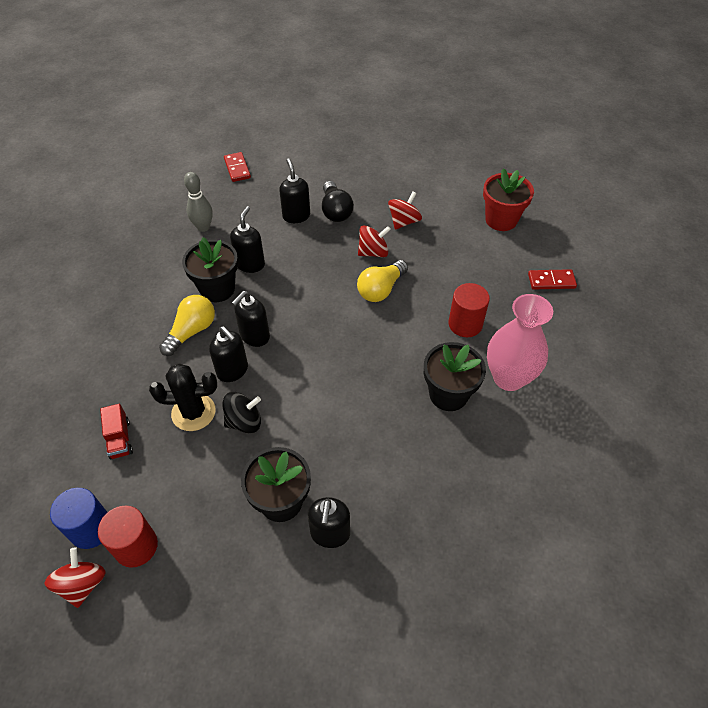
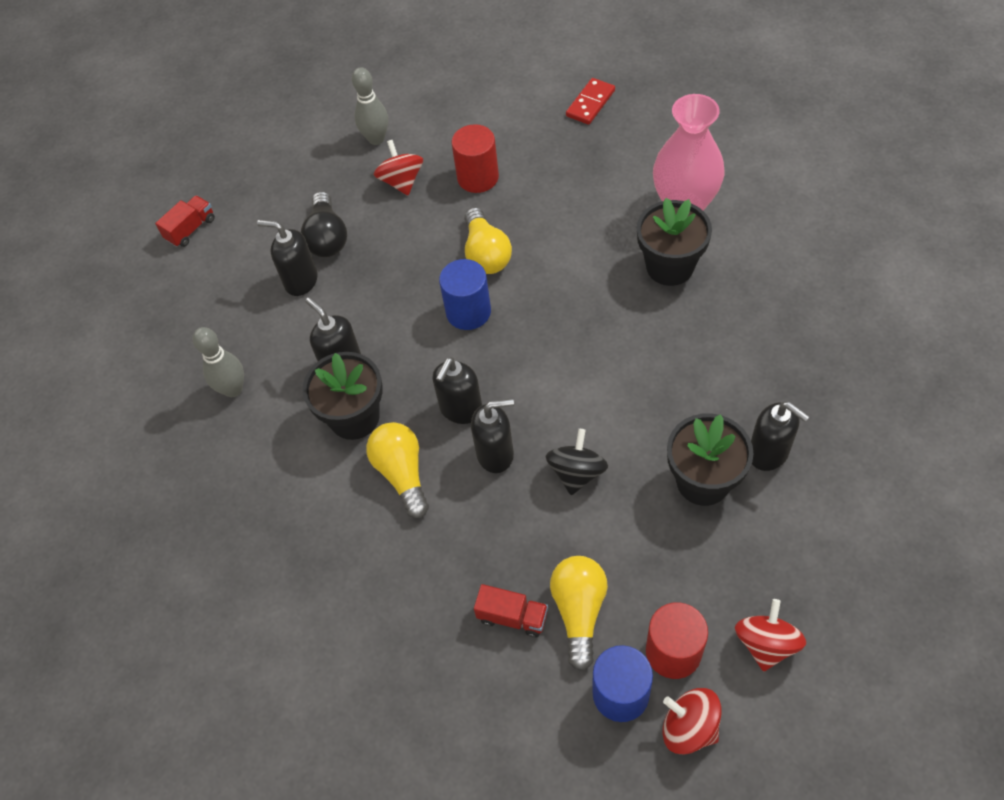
camera: 50 degrees left, 5 degrees up
black cactus [149,364,217,431] -> none
red domino [224,152,251,182] -> none
black soap dispenser [232,291,270,347] -> black soap dispenser turned 45 degrees clockwise [432,357,482,424]
black light bulb [322,181,354,222] -> black light bulb turned 60 degrees clockwise [301,191,347,257]
red spinning top [358,225,391,257] -> red spinning top moved to [735,599,806,672]
red cylinder [448,283,490,337] -> red cylinder moved to [452,124,499,193]
red flower pot [483,168,534,231] -> none
none -> red truck [155,195,215,247]
none -> grey bowling pin [352,67,388,145]
none -> blue cylinder [439,259,491,330]
none -> yellow light bulb [550,556,608,671]

